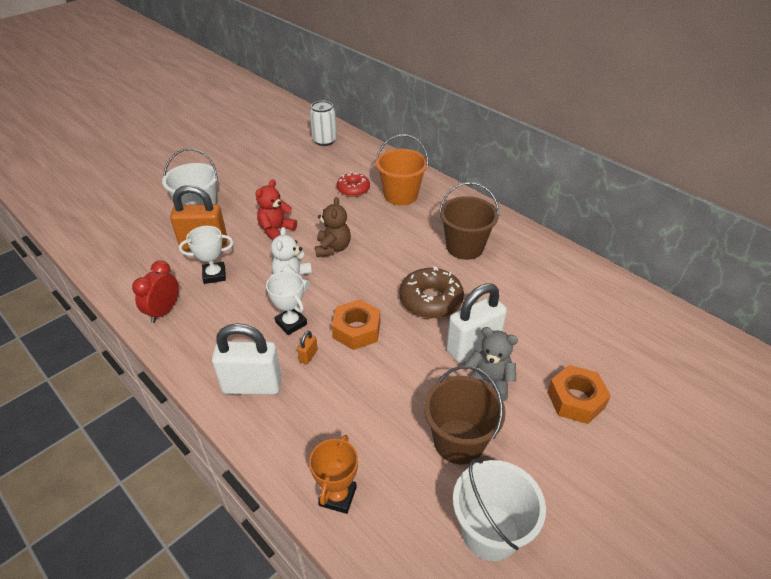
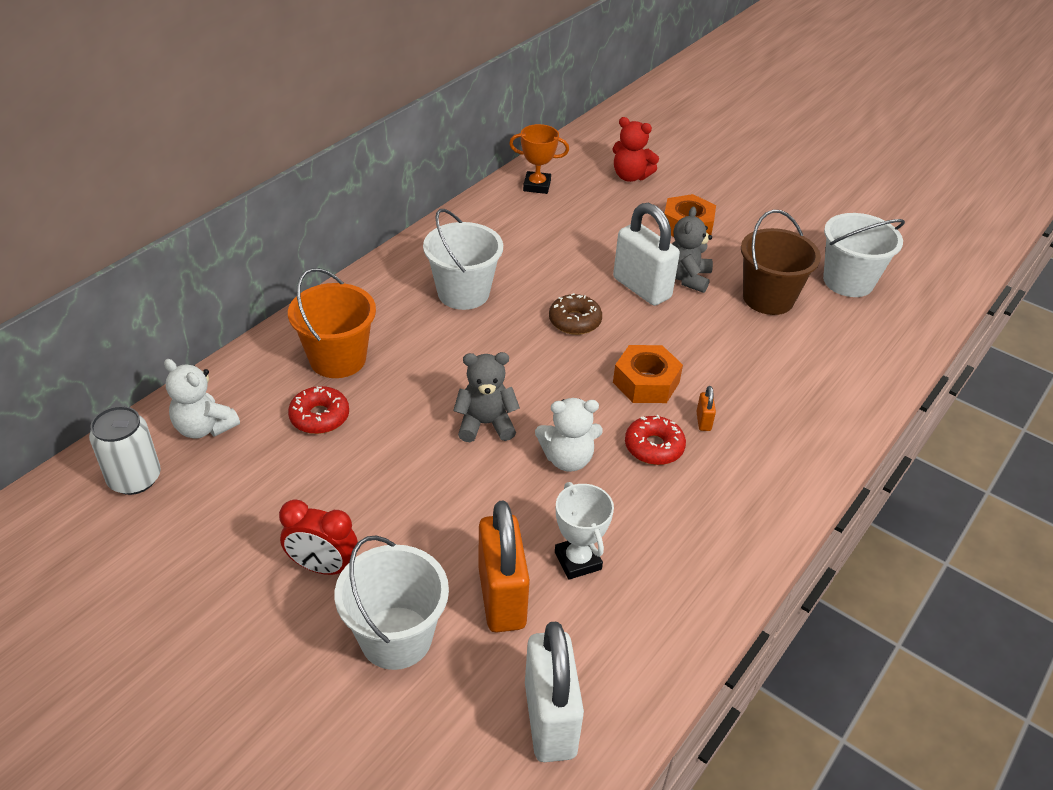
camera: 100 degrees left, 0 degrees up
red clock [132,260,179,323] -> red clock moved to [279,499,358,575]
white padlock [212,323,282,395] -> white padlock moved to [525,622,584,762]
red teddy bear [255,179,297,240] -> red teddy bear moved to [613,117,659,182]
white trophy [266,271,307,335] -> red donut [625,415,686,465]
orange padlock [297,330,318,364] -> orange padlock turned 75 degrees clockwise [696,386,716,431]
orange trophy [309,435,358,514] -> orange trophy moved to [509,124,569,194]
brown teddy bear [315,197,351,257] -> grey teddy bear [453,352,520,442]
brown donut [399,266,464,319] -> brown donut [549,293,602,335], size x0.65
brown bucket [439,182,499,260] -> white bucket [423,209,503,310]
none -> white teddy bear [164,359,240,439]

